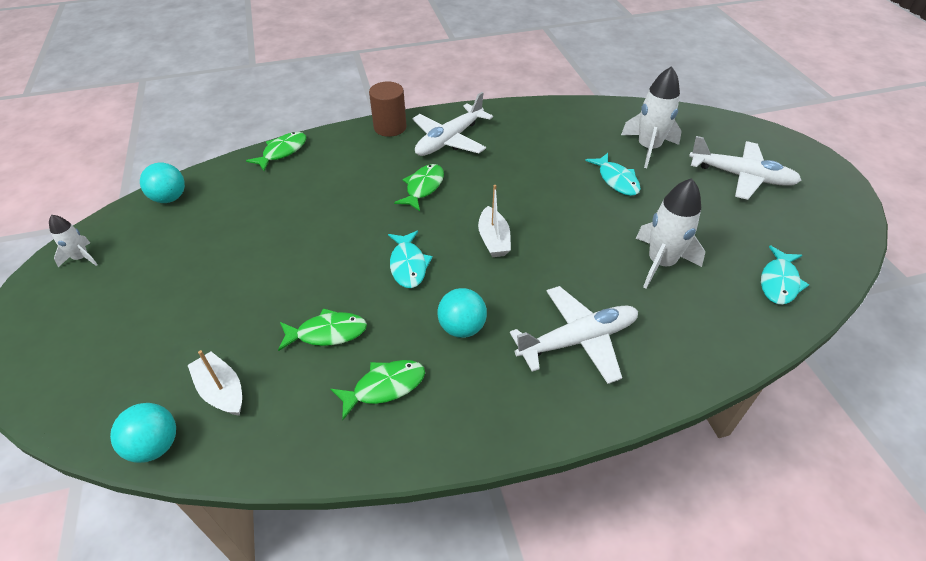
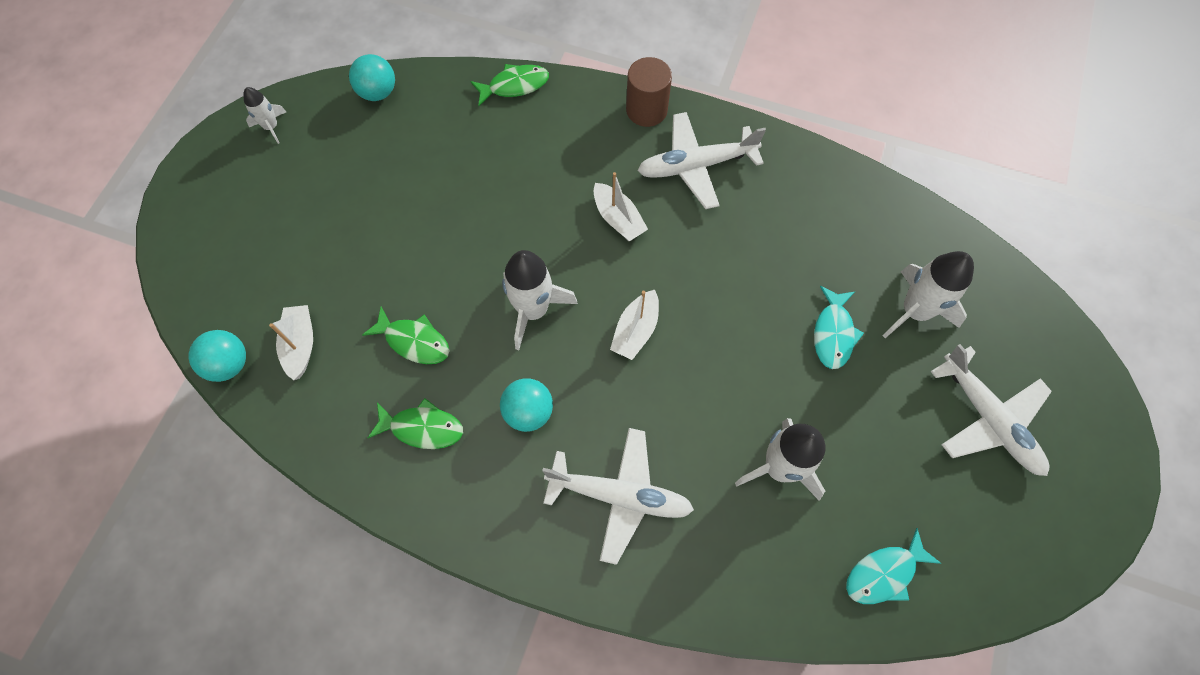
camera: 35 degrees right, 20 degrees up
turquoise fish [388,231,433,288] -> white rocket [502,250,578,350]
green fish [394,164,444,211] -> white boat [594,172,648,241]

